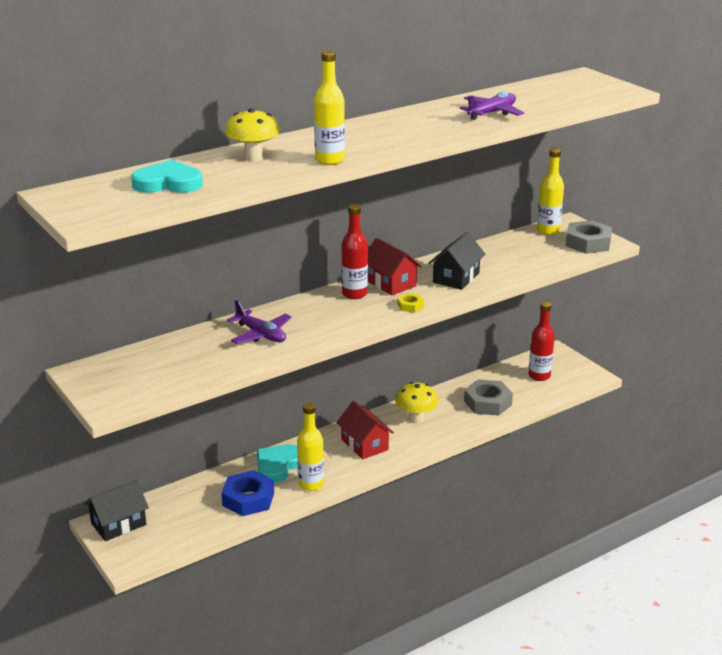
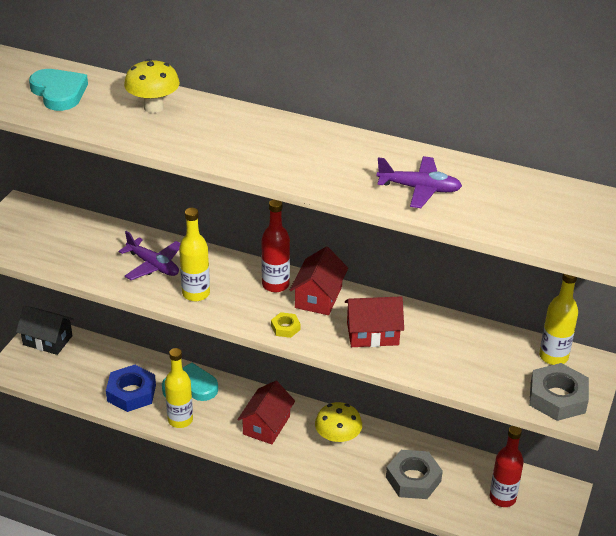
camera: 55 degrees right, 10 degrees up
purple plane [227,300,292,344] -> purple plane turned 60 degrees counterclockwise [119,231,181,280]
yellow bottle [314,50,345,165] -> yellow bottle moved to [179,208,210,301]
black house [429,232,485,290] -> red house [345,296,404,347]

